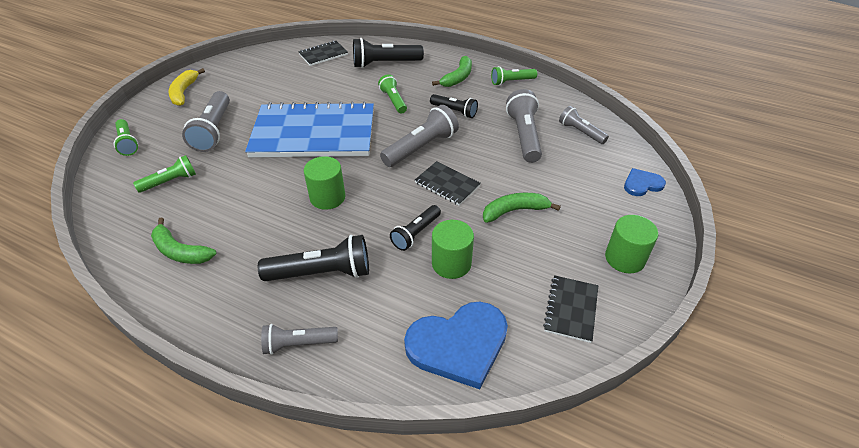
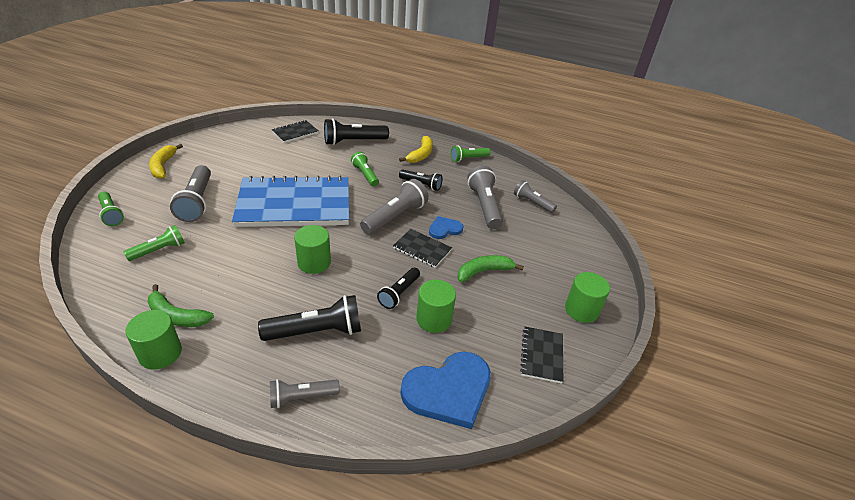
camera: 10 degrees left, 5 degrees down
green banana [432,56,472,87] -> yellow banana [399,136,433,163]
blue heart [624,168,666,196] -> blue heart moved to [429,216,464,239]
none -> green cylinder [125,310,182,370]

